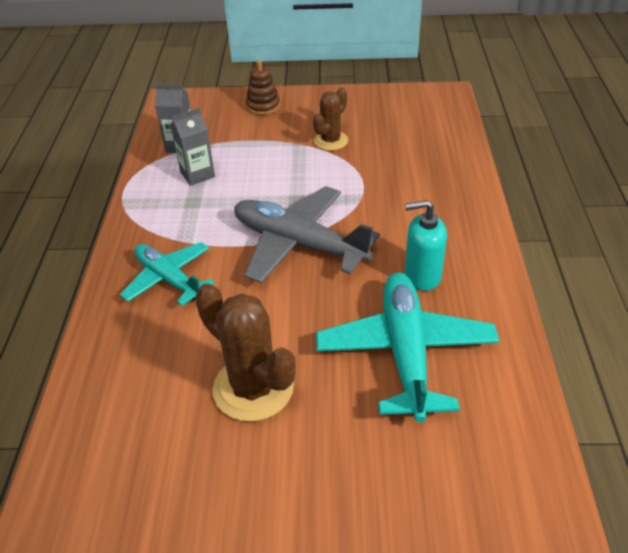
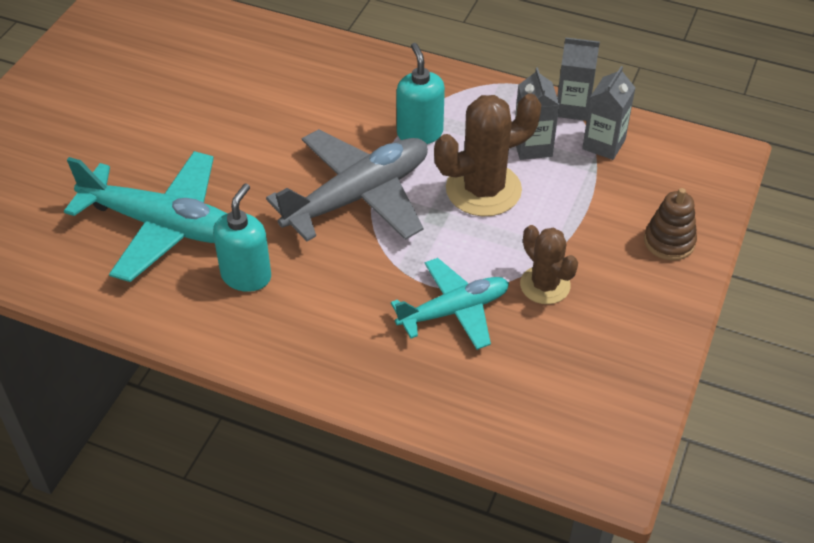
camera: 110 degrees right, 5 degrees up
turquoise plane [120,242,215,306] -> turquoise plane moved to [391,258,509,350]
brown cactus [195,283,296,422] -> brown cactus moved to [434,94,541,216]
none -> turquoise soap dispenser [396,43,445,144]
none -> grey carton [557,37,600,121]

